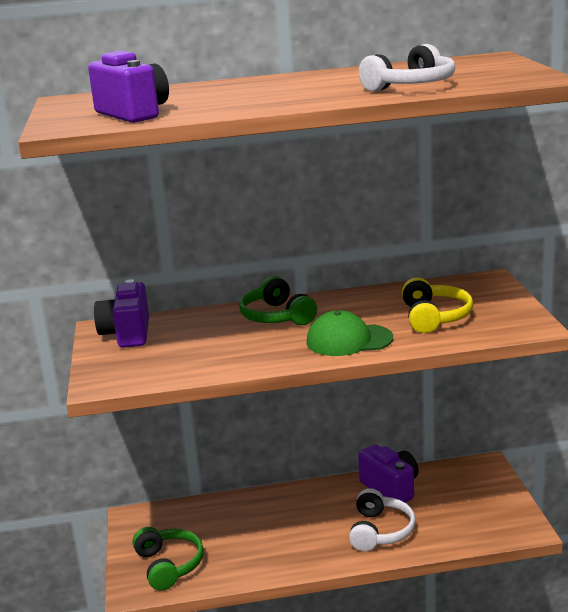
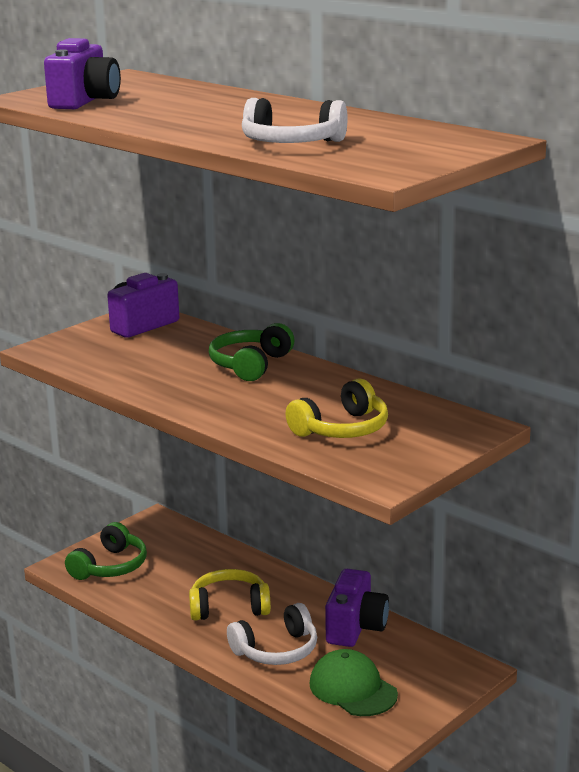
camera: 50 degrees right, 0 degrees up
green cap [306,310,393,356] -> green cap moved to [310,649,398,716]
none -> yellow headphones [189,569,271,621]

